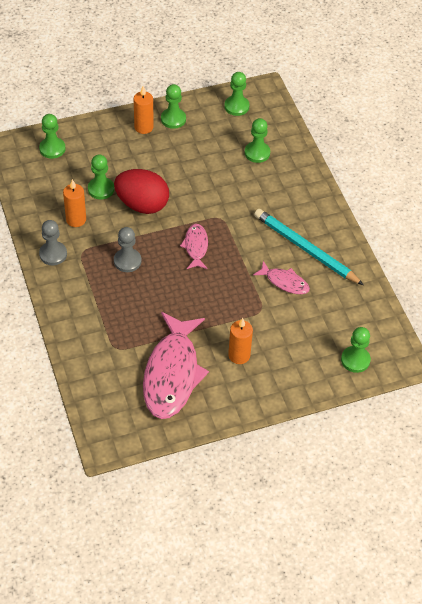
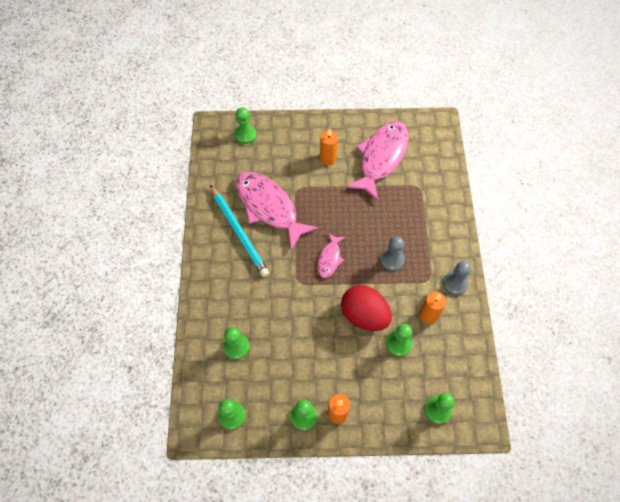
camera: 160 degrees left, 10 degrees up
pink fish [253,261,310,294] -> pink fish [236,172,319,250], size x2.06

